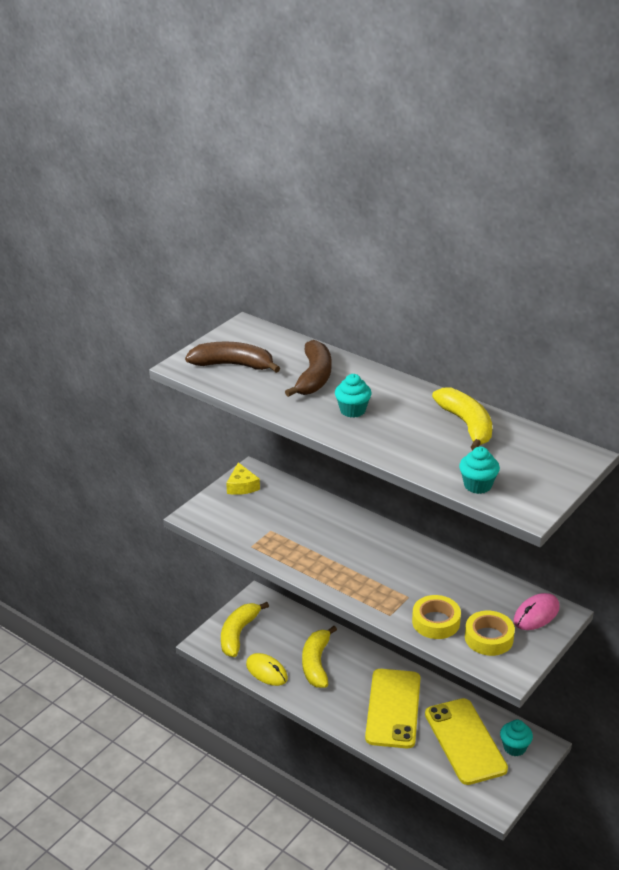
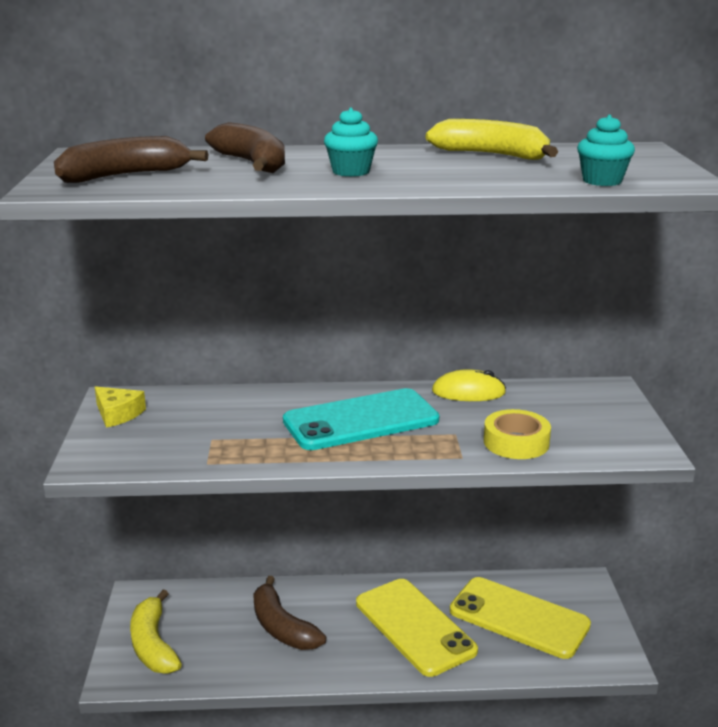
camera: 40 degrees left, 10 degrees down
yellow mouse [246,653,288,686] -> yellow mouse moved to [432,369,506,401]
yellow banana [302,626,337,688] -> brown banana [253,576,326,650]
yellow tape [465,611,515,656] -> none
turquoise cupcake [500,720,533,756] -> none
pink mouse [514,593,559,630] -> none
none -> turquoise phone [283,388,439,450]

